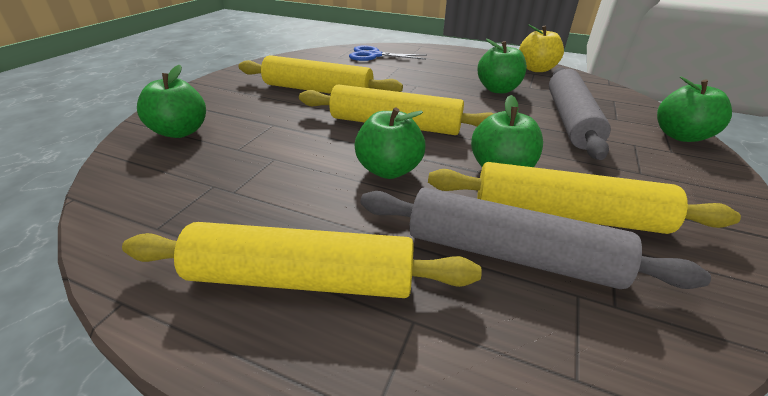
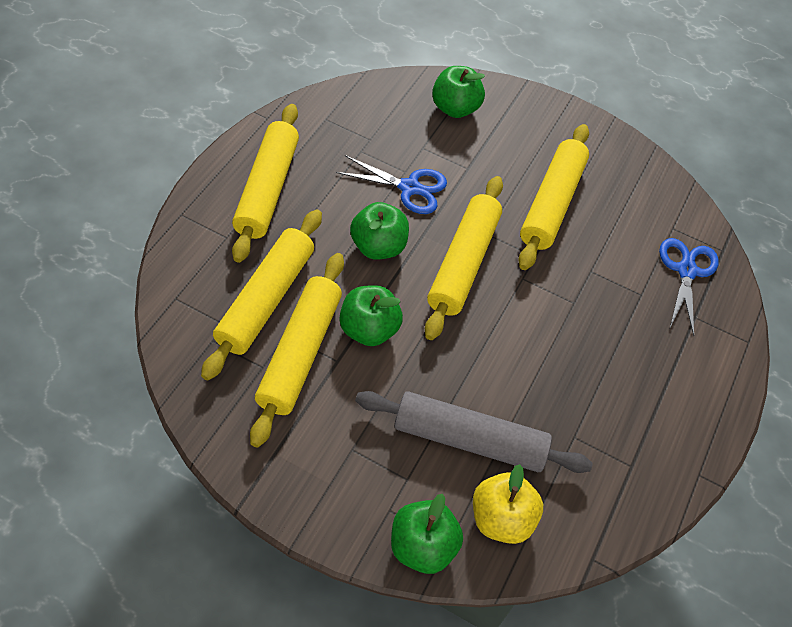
camera: 90 degrees right, 20 degrees up
grey rolling pin [360,188,711,289] -> yellow rolling pin [201,209,322,380]
green apple [477,39,527,93] -> none
yellow apple [519,24,564,72] -> yellow apple moved to [473,464,543,544]
none -> blue scissors [336,155,447,214]

